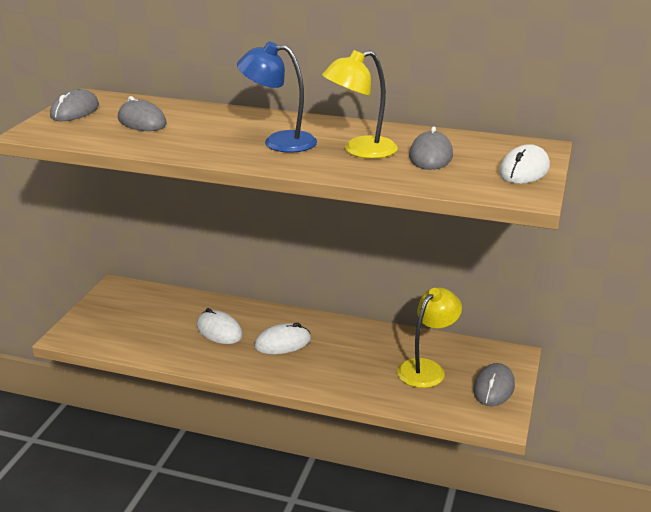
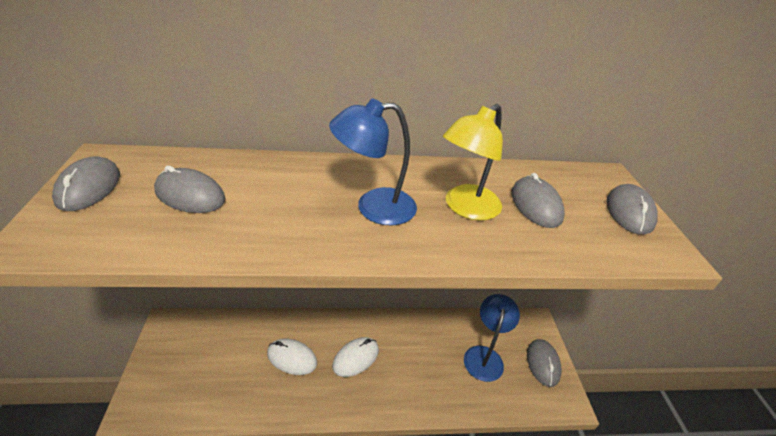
camera: 25 degrees left, 10 degrees up
yellow lamp [397,287,462,388] -> blue lamp [464,294,520,382]
white mouse [499,144,550,184] -> grey mouse [607,184,658,235]

